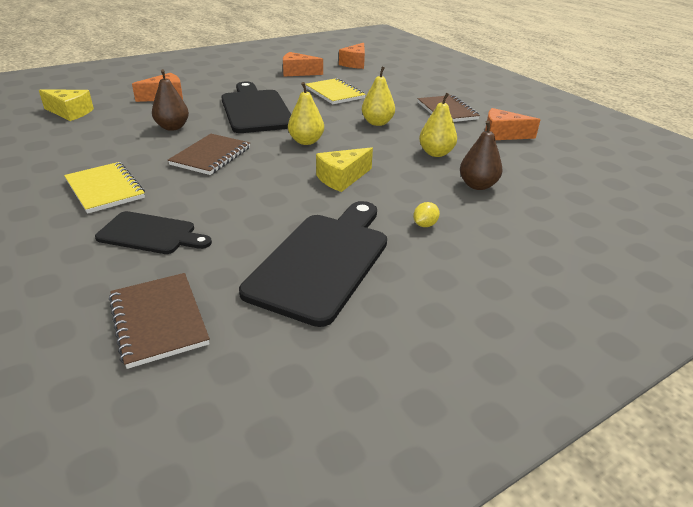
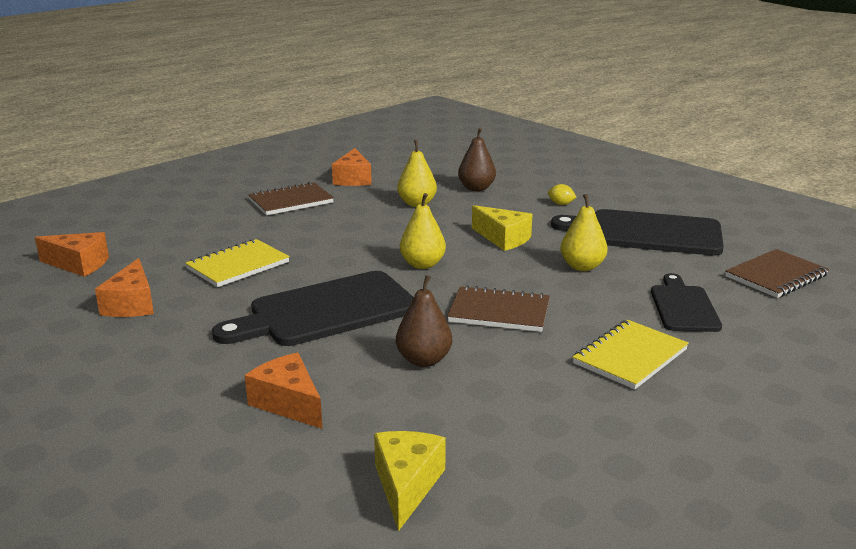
camera: 100 degrees left, 10 degrees down
yellow pear [362,67,395,126] -> yellow pear moved to [560,194,608,271]

